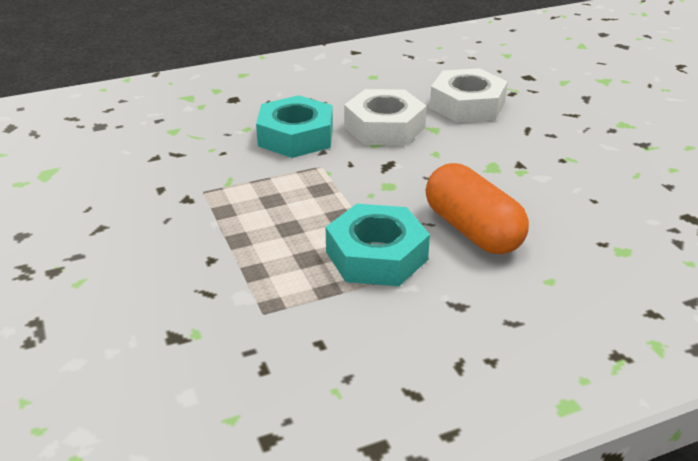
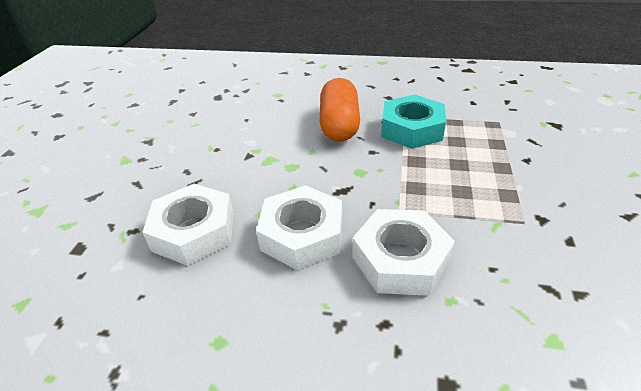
camera: 145 degrees left, 5 degrees up
turquoise nut [256,95,333,158] -> white nut [353,209,455,296]

